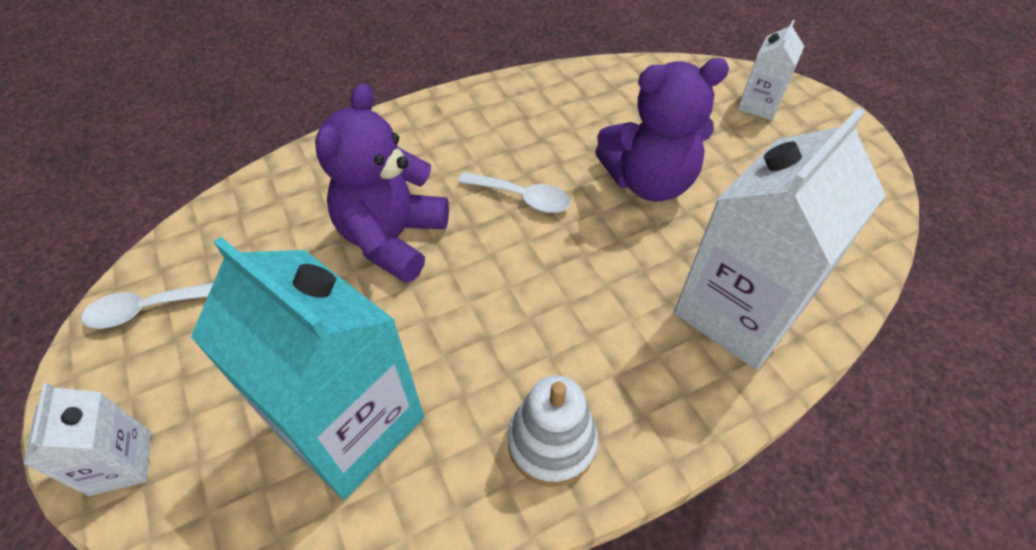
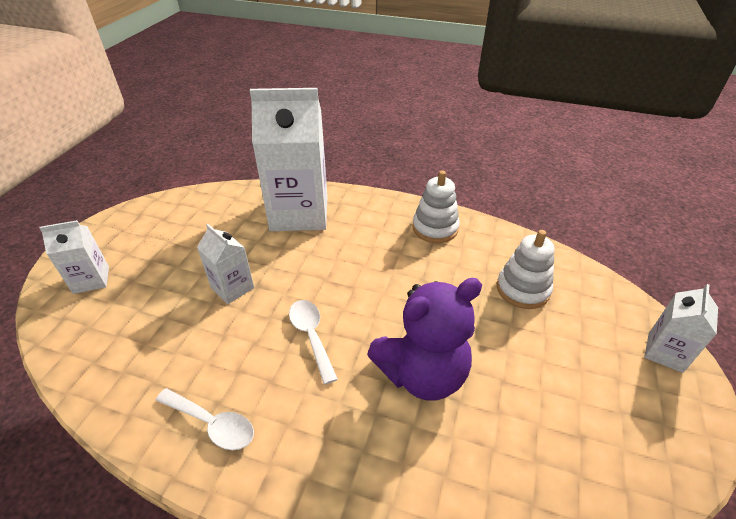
camera: 135 degrees left, 10 degrees down
white spoon [81,283,213,329] -> white spoon moved to [155,388,254,450]
turquoise carton [191,237,424,500] -> white stacking toy [497,230,555,309]
purple teddy bear [595,58,729,202] -> white carton [197,224,254,304]

